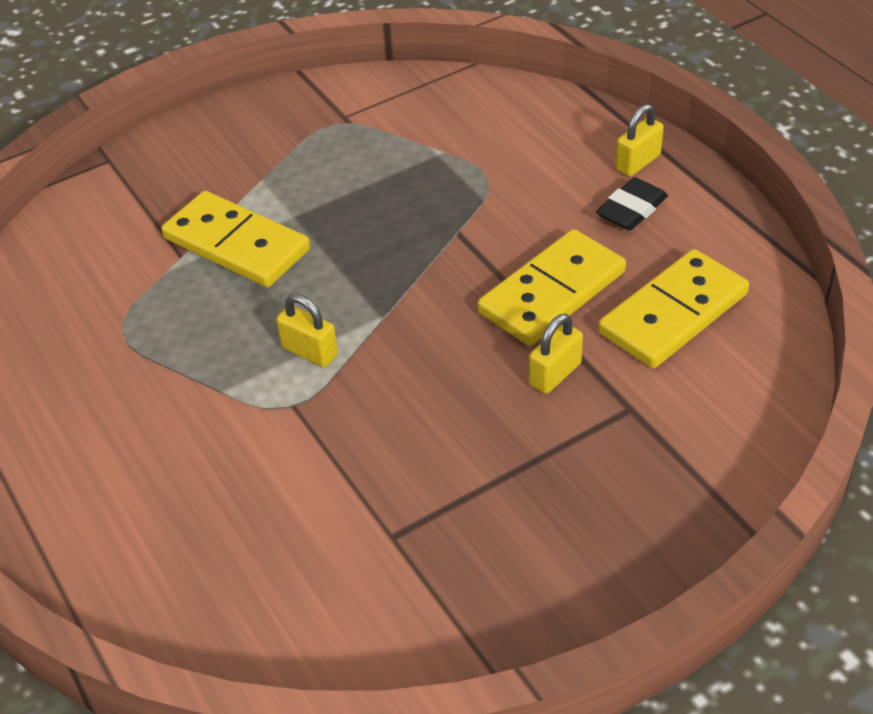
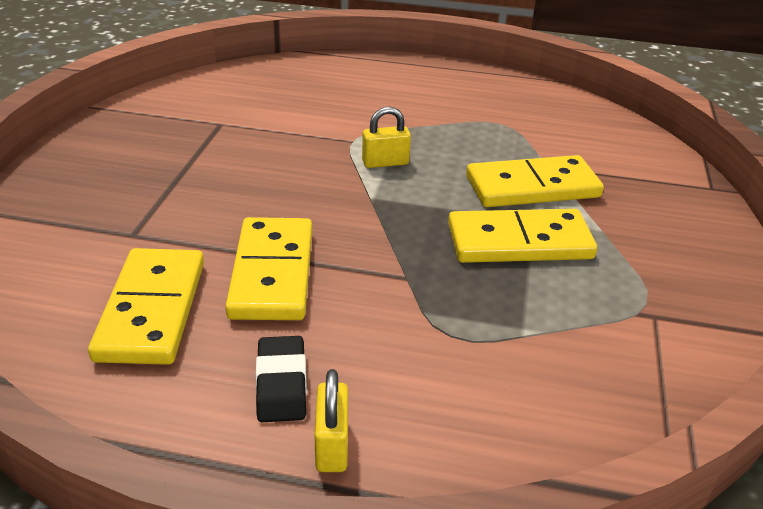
camera: 130 degrees right, 10 degrees down
yellow padlock [529,314,583,394] -> none
none -> yellow domino [448,209,597,263]

